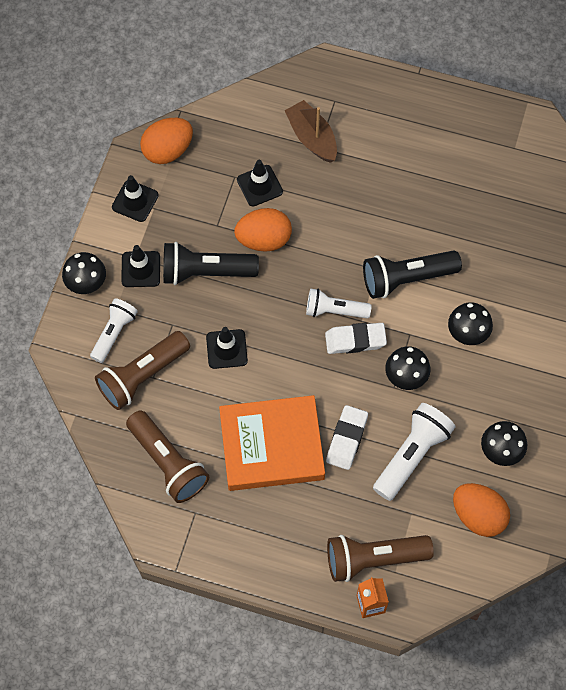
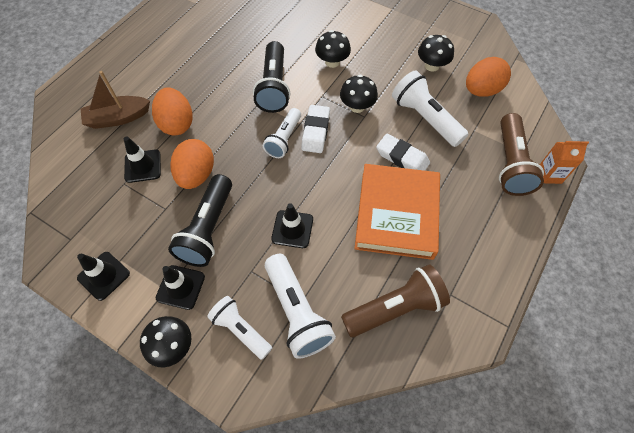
camera: 75 degrees left, 5 degrees down
brown flashlight [95,331,190,410] -> white flashlight [265,254,336,359]
orange egg [140,118,193,164] -> orange egg moved to [152,87,193,136]

